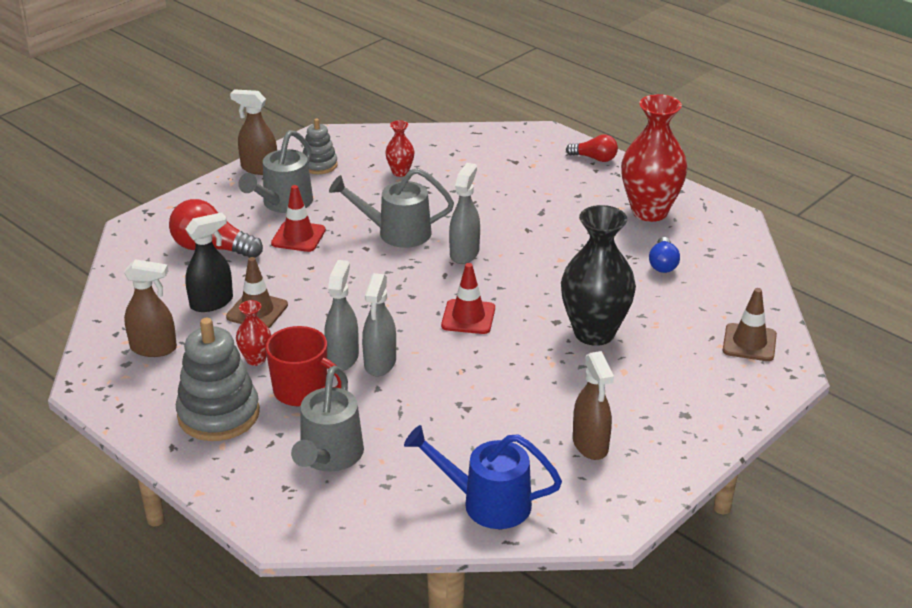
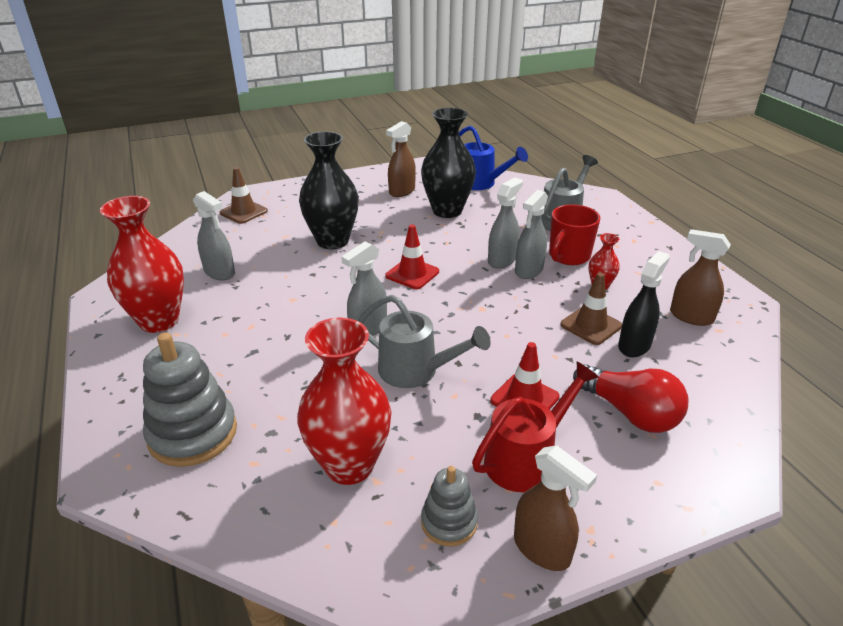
camera: 155 degrees left, 0 degrees up
grey stacking toy [176,318,260,441] -> grey stacking toy moved to [143,332,237,467]
black spray bottle [185,212,233,312] -> black spray bottle turned 135 degrees clockwise [618,251,670,357]
grey watering can [238,130,313,213] -> red watering can [472,362,599,492]
red mug [265,326,341,406] -> red mug turned 105 degrees counterclockwise [549,204,600,265]
red vase [385,120,414,177] -> red vase [297,317,392,485], size x2.14
red light bulb [566,134,618,162] -> none
brown spray bottle [573,351,614,460] -> brown spray bottle turned 150 degrees counterclockwise [386,121,416,197]
blue light bulb [649,237,680,273] -> grey spray bottle [193,191,235,280]
none -> black vase [421,107,476,218]

